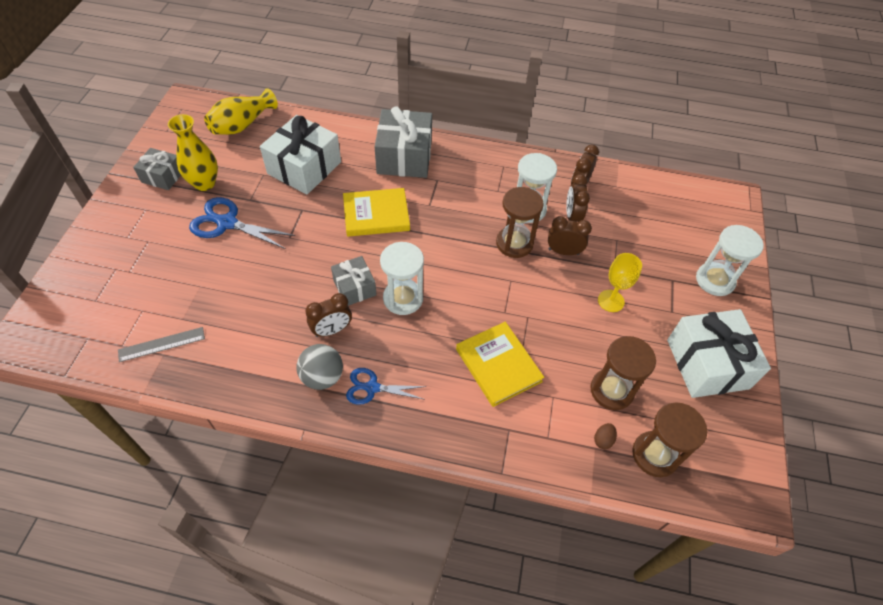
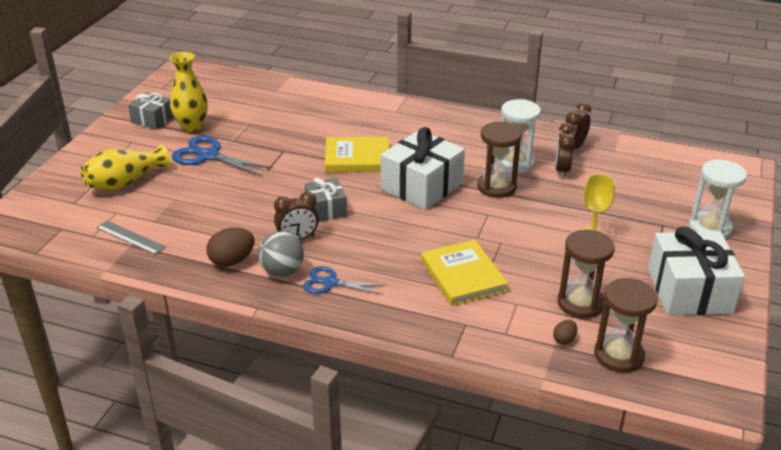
camera: 10 degrees right, 20 degrees down
grey ruler [118,327,205,362] -> grey ruler turned 45 degrees clockwise [96,220,166,255]
yellow vase [204,88,278,135] -> yellow vase moved to [81,145,170,190]
white gift [260,115,341,194] -> white gift moved to [381,127,465,210]
grey gift [375,106,432,178] -> none
white hourglass [380,242,424,315] -> none
brown clock [548,216,592,255] -> none
none -> brown egg [206,228,255,267]

